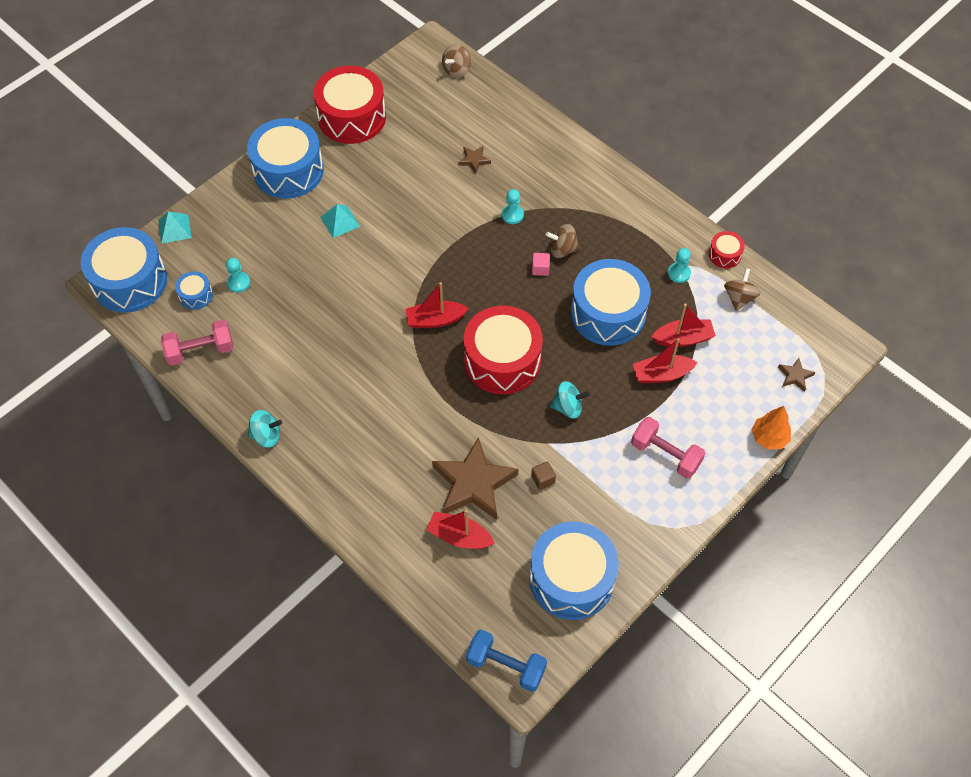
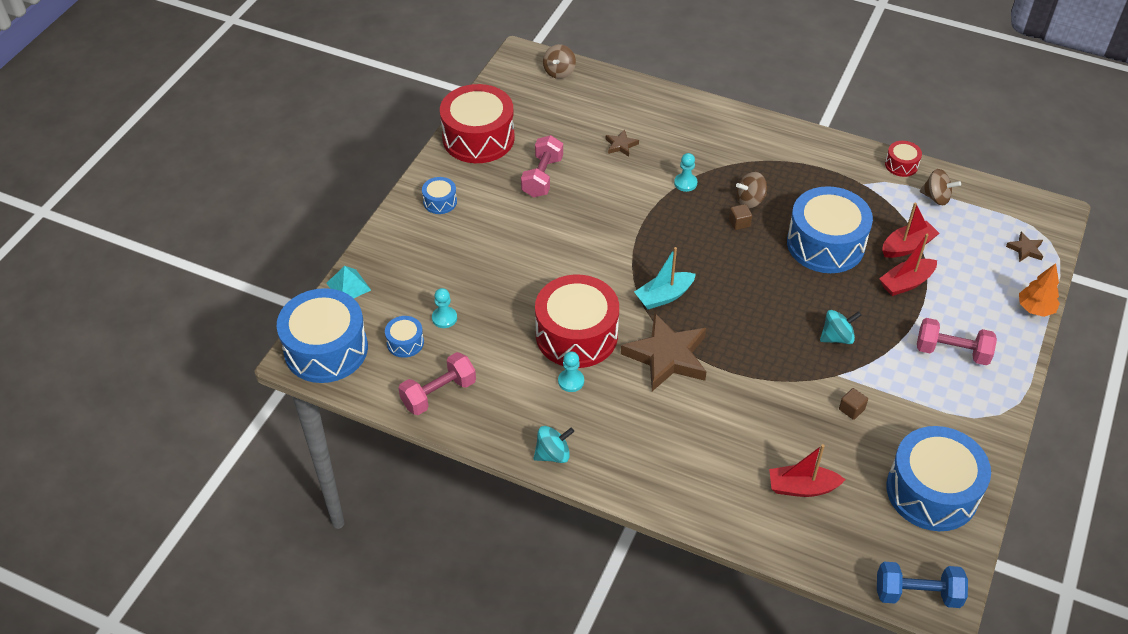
camera: 20 degrees left, 10 degrees down
blue drum [247,118,324,199] -> blue drum [422,177,457,214], size x0.45
turquoise pyramid [320,204,360,238] -> none
red boat [406,282,469,328] -> turquoise boat [634,247,696,309]
brown star [432,437,518,520] -> brown star moved to [621,313,706,391]
red drum [464,306,543,394] -> red drum moved to [535,275,619,368]
pink cube [532,253,550,276] -> brown cube [729,204,752,230]
turquoise pawn [668,248,691,283] -> turquoise pawn moved to [558,351,584,392]
brown spinning top [724,268,761,311] -> brown spinning top turned 120 degrees clockwise [920,169,961,205]
none -> pink dumbbell [521,135,563,197]

